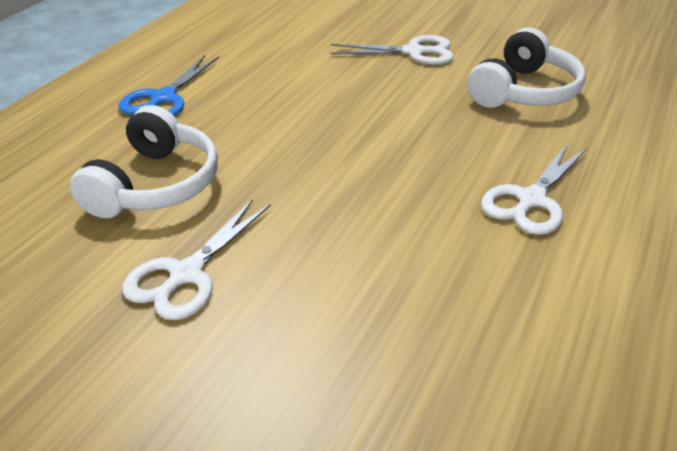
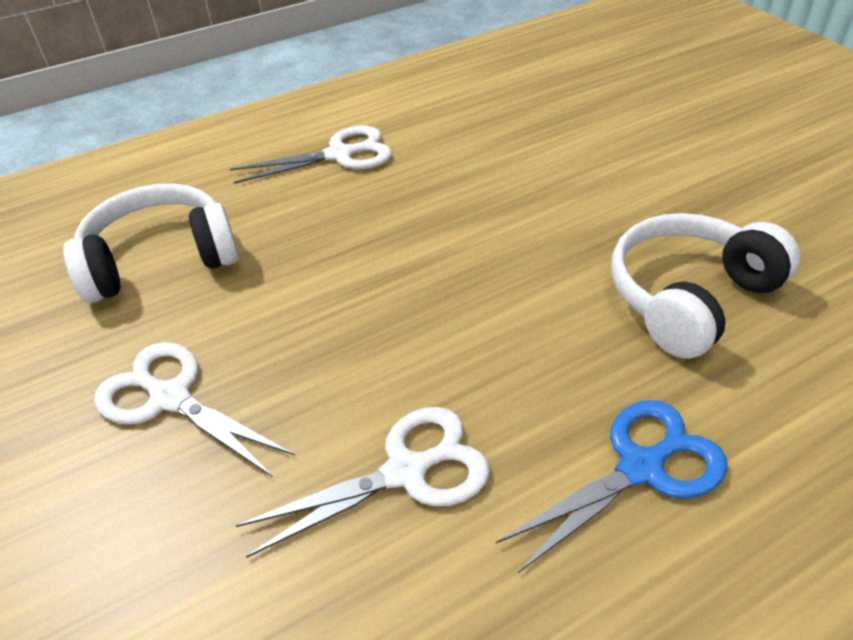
camera: 145 degrees left, 5 degrees up
white scissors [122,199,271,320] -> white scissors moved to [235,407,490,558]

